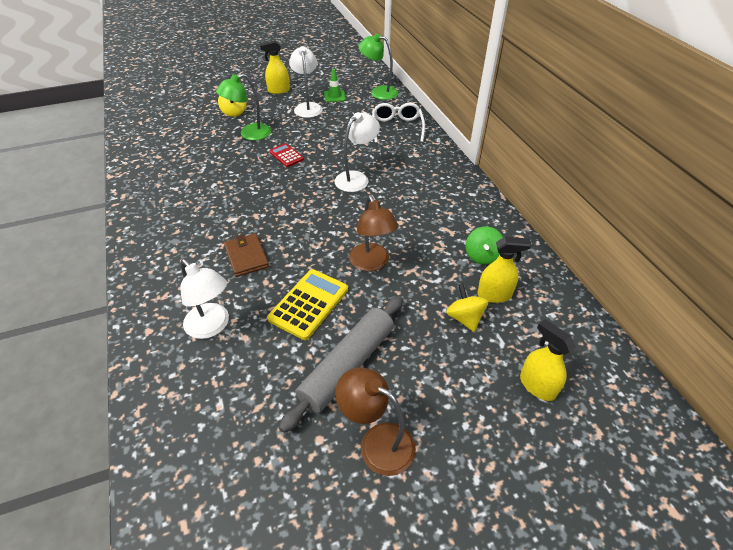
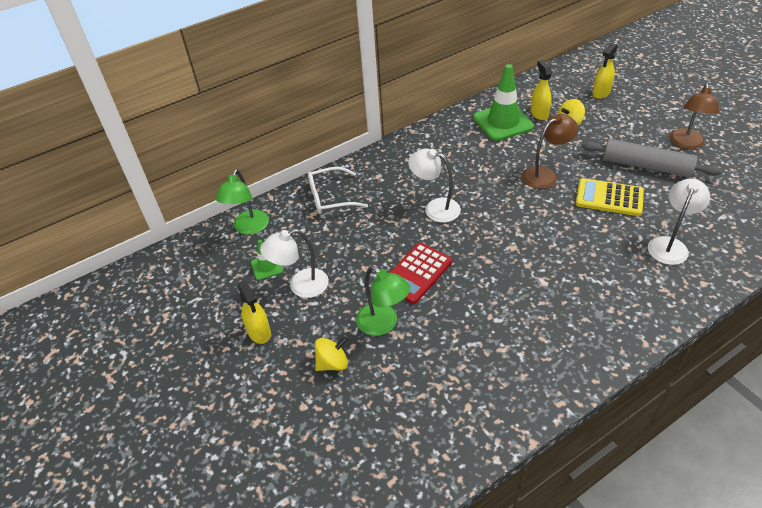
camera: 100 degrees left, 0 degrees up
brown wallet [224,233,269,277] -> none
red calculator [269,143,304,167] -> red calculator [389,243,452,304], size x1.68
green spinning top [466,226,503,265] -> green traffic cone [473,64,534,141]

